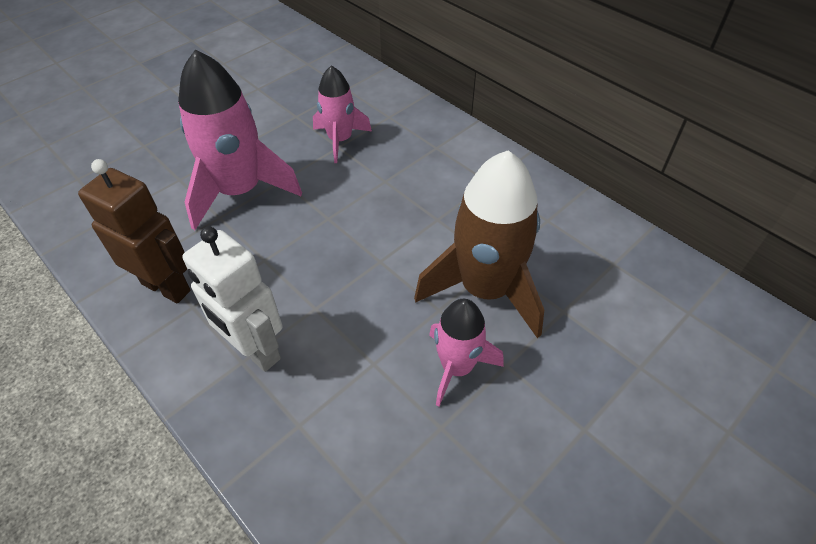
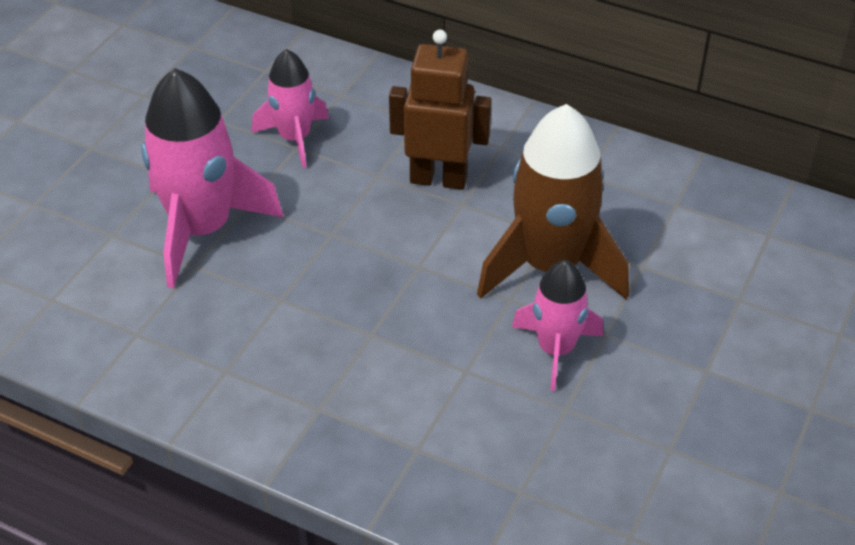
camera: 20 degrees left, 5 degrees down
brown robot [78,159,191,303] -> brown robot moved to [389,30,492,190]
white robot [183,226,283,372] -> none

